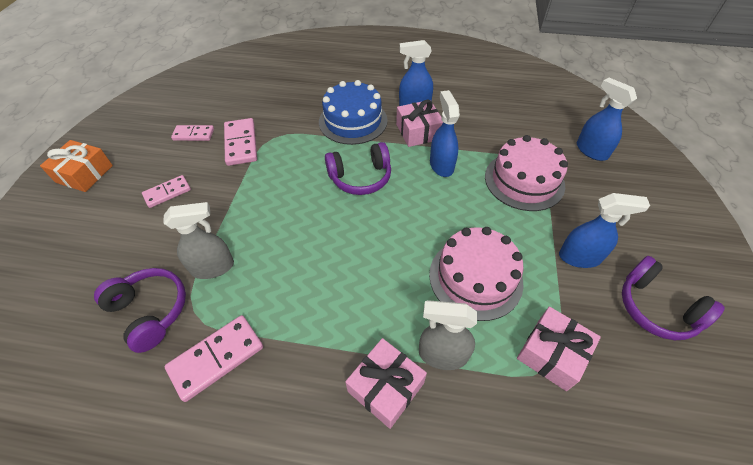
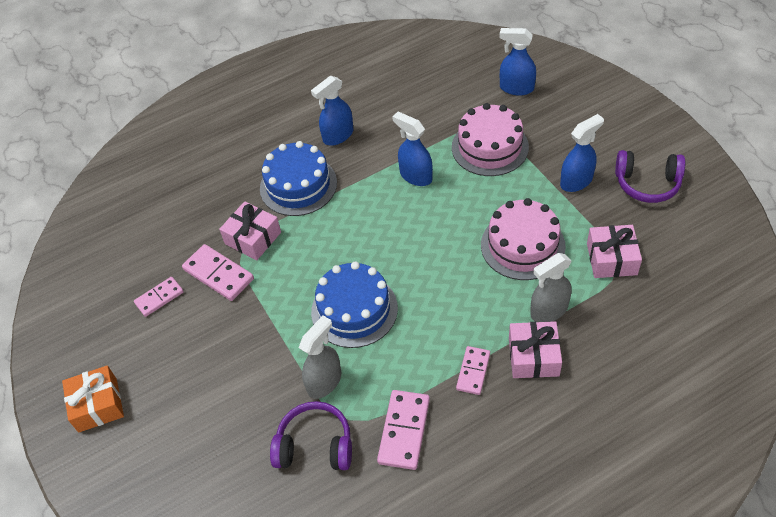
camera: 35 degrees left, 0 degrees up
pink domino [142,175,191,208] -> pink domino moved to [456,346,490,395]
purple headphones [325,142,391,195] -> none
pink gift [396,100,443,147] -> pink gift moved to [219,201,281,260]
none -> blue cake [311,261,398,348]

